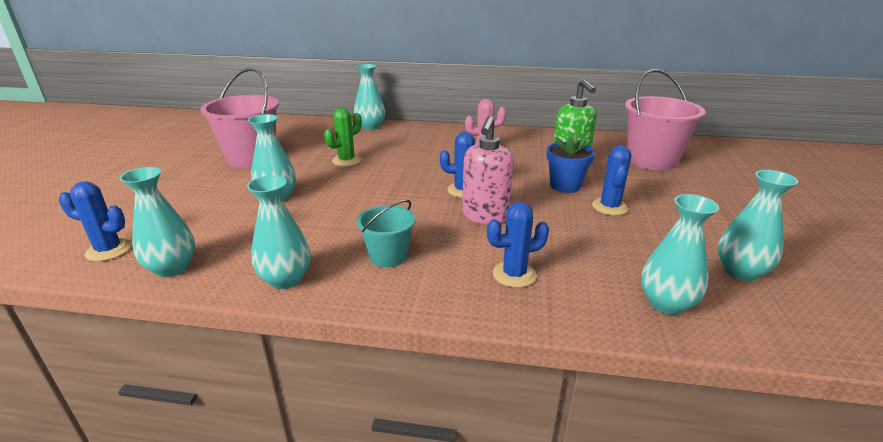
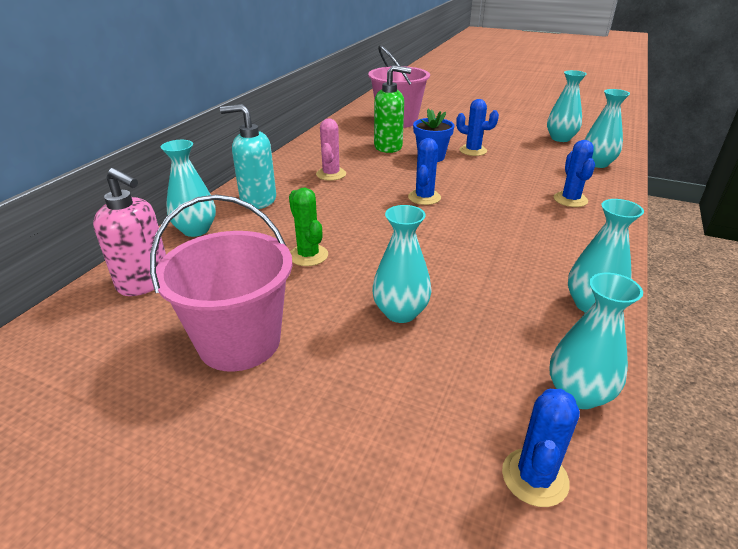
camera: 75 degrees left, 5 degrees up
turquoise bucket [357,200,415,267] -> none
pink soap dispenser [462,116,514,224] -> pink soap dispenser moved to [93,168,166,296]
none -> turquoise soap dispenser [220,104,276,209]

